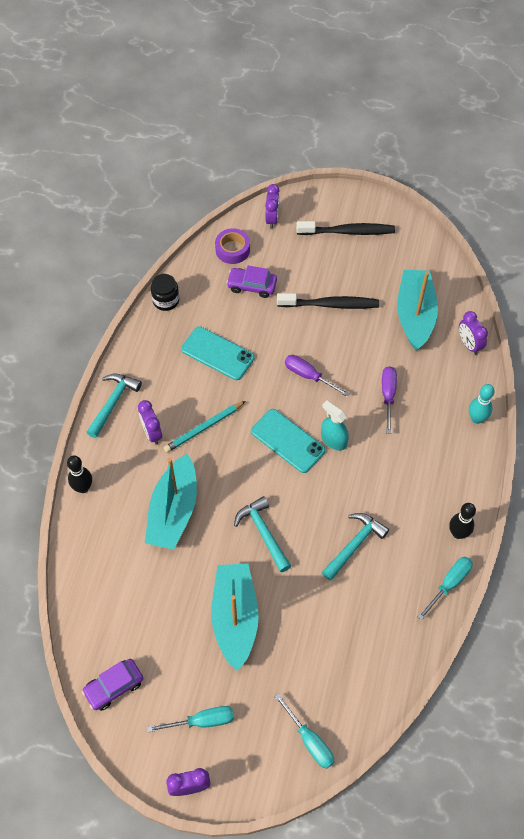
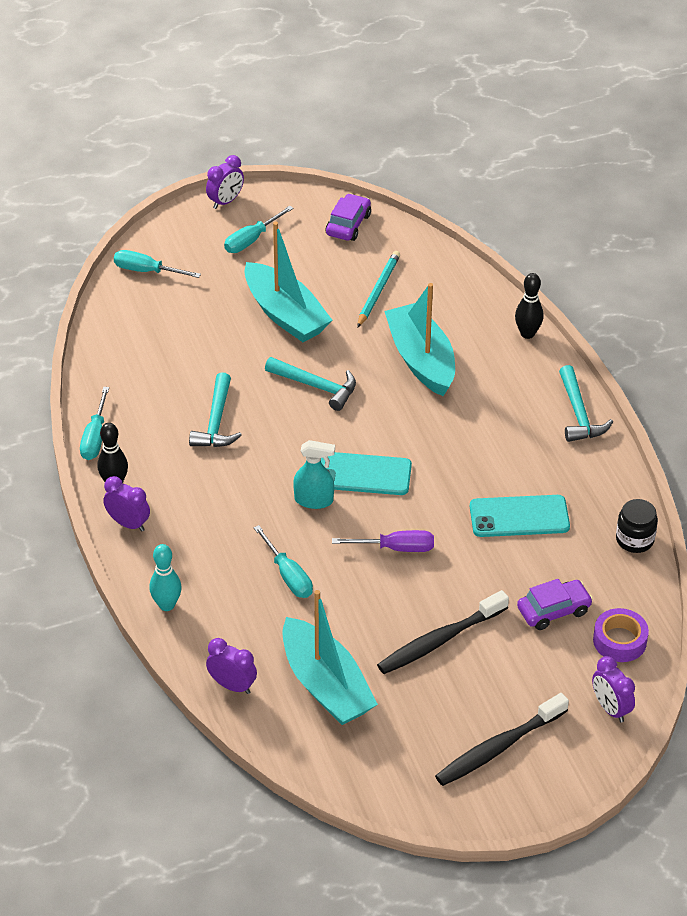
camera: 145 degrees right, 15 degrees down
purple clock [138,400,162,444] -> purple clock moved to [103,476,150,532]
turquoise pencil [164,401,246,453] -> turquoise pencil moved to [357,251,400,328]
purple screwdriver [382,366,397,434] -> turquoise screwdriver [254,525,313,598]

